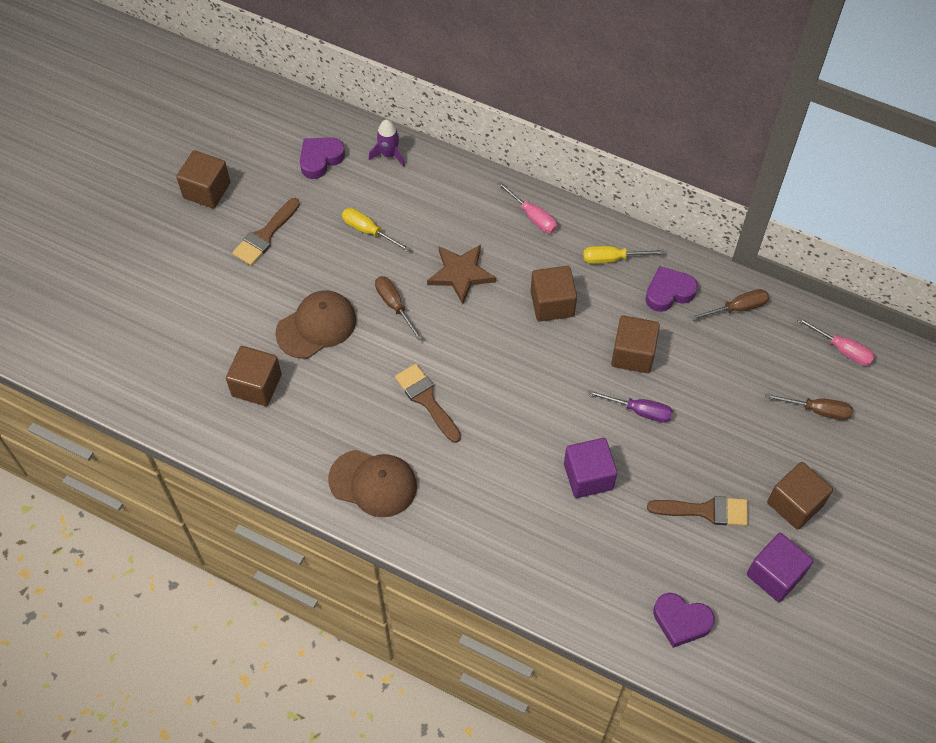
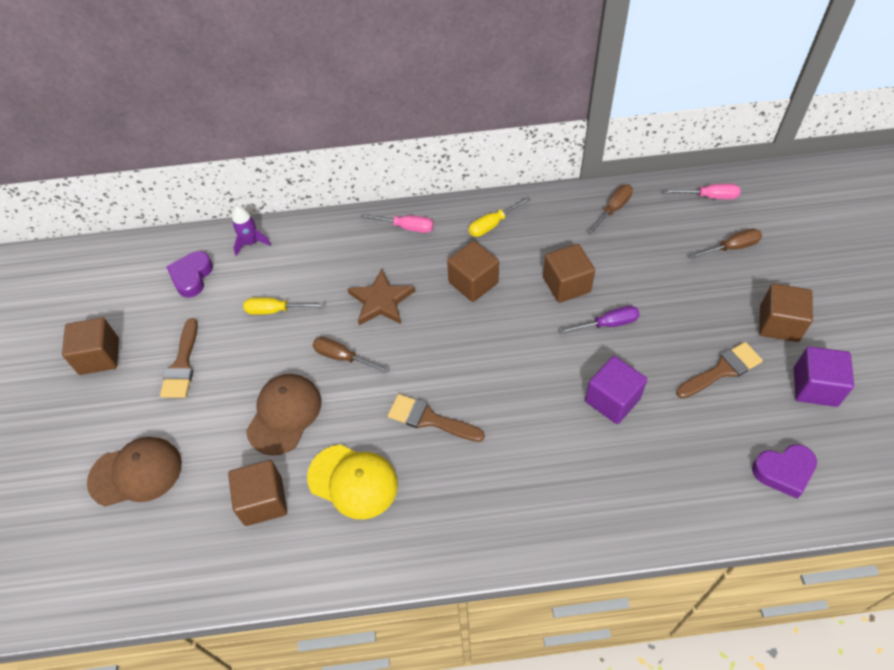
camera: 30 degrees left, 5 degrees down
brown cap [328,450,417,517] -> brown cap moved to [87,437,182,507]
purple heart [645,266,698,312] -> none
none -> yellow cap [307,444,398,519]

